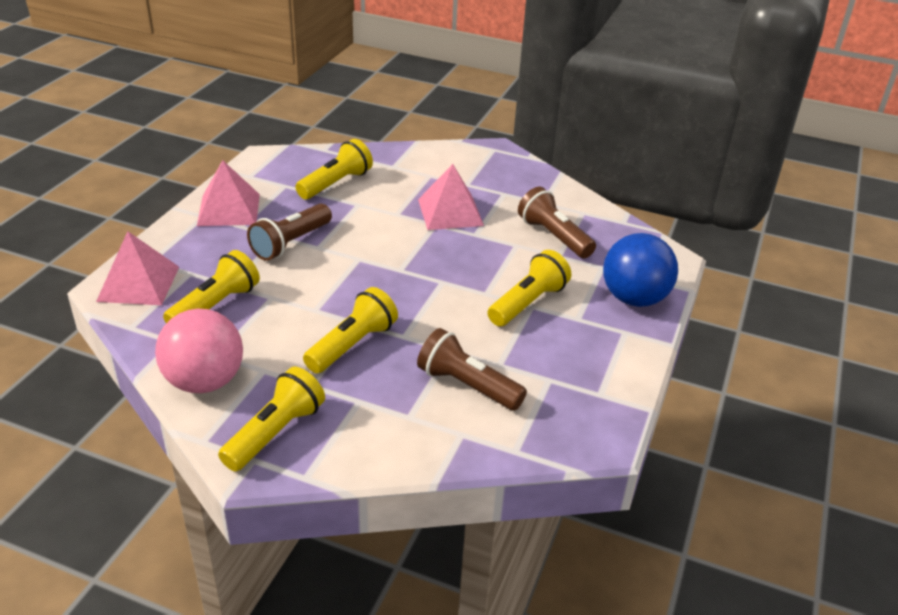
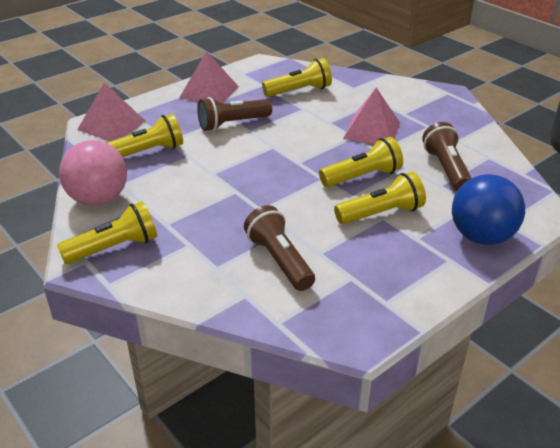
camera: 30 degrees right, 0 degrees up
yellow flashlight [303,287,398,373] -> yellow flashlight moved to [319,137,403,187]

